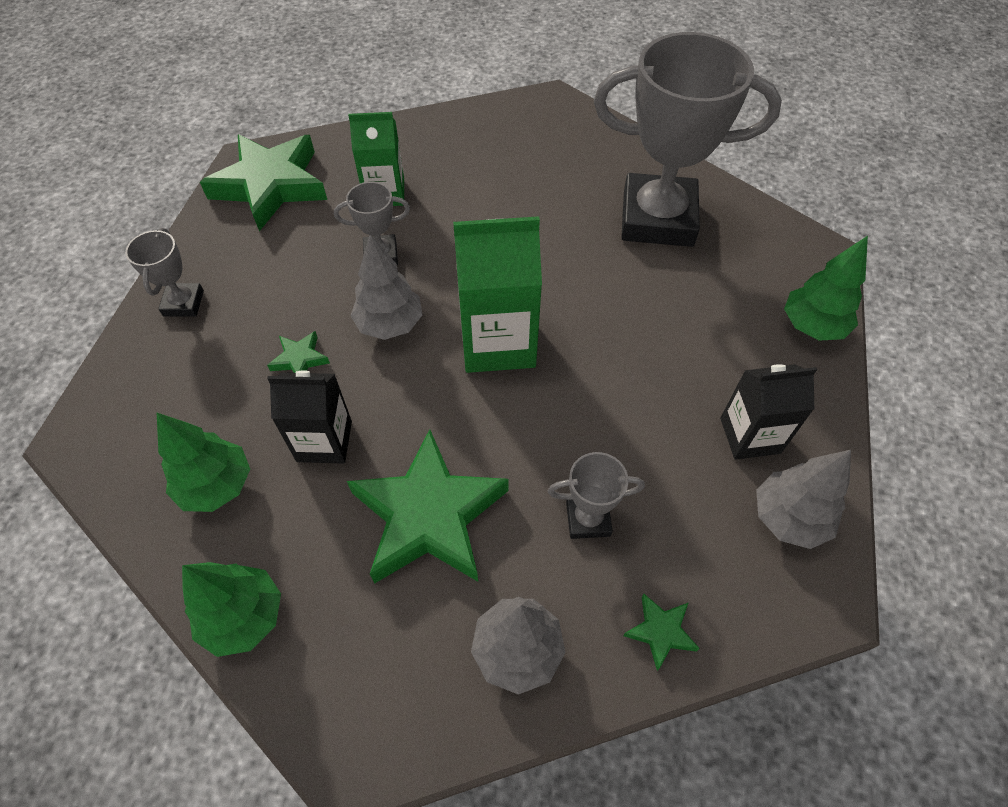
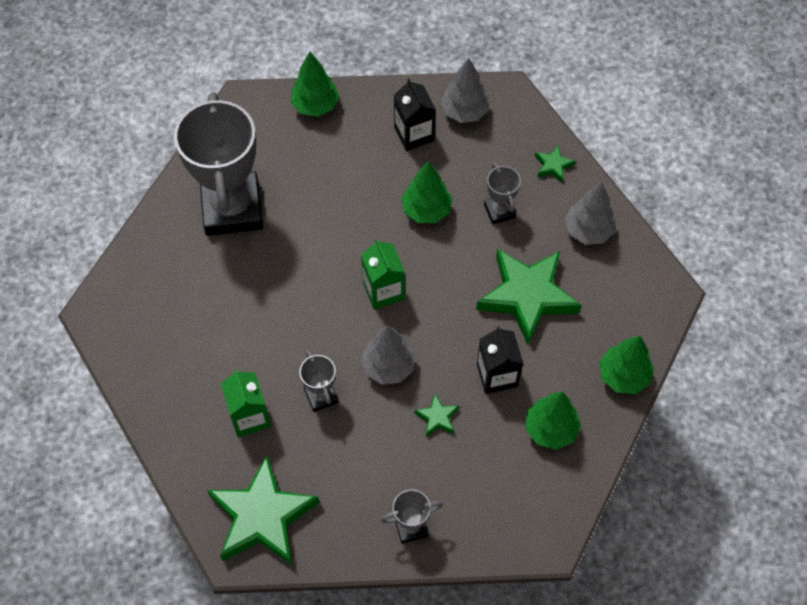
camera: 105 degrees left, 5 degrees up
green carton [453,216,542,373] -> green carton [361,239,405,309], size x0.64
none -> green tree [401,161,452,223]

